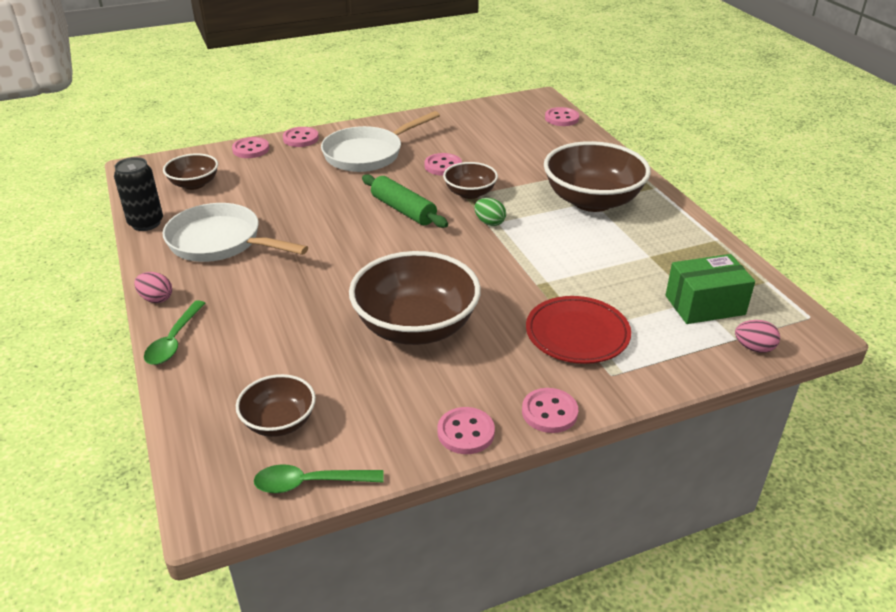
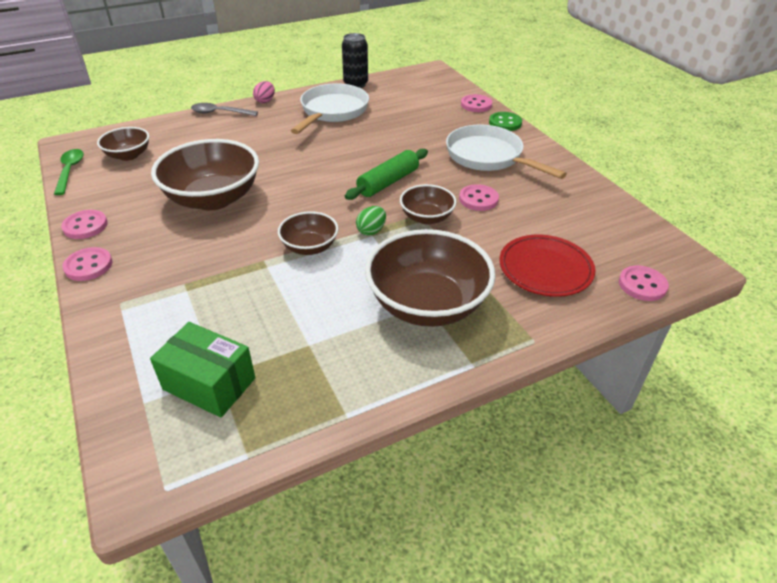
camera: 85 degrees right, 5 degrees up
green spoon [144,300,206,365] -> grey spoon [191,103,258,116]
brown bowl [163,153,218,190] -> brown bowl moved to [278,211,338,255]
pink button [283,127,319,147] -> green button [489,112,522,131]
red plate [526,296,631,364] -> red plate moved to [499,235,595,297]
green box [666,254,755,324] -> green box turned 45 degrees counterclockwise [150,322,255,418]
pink egg [735,320,780,353] -> none

